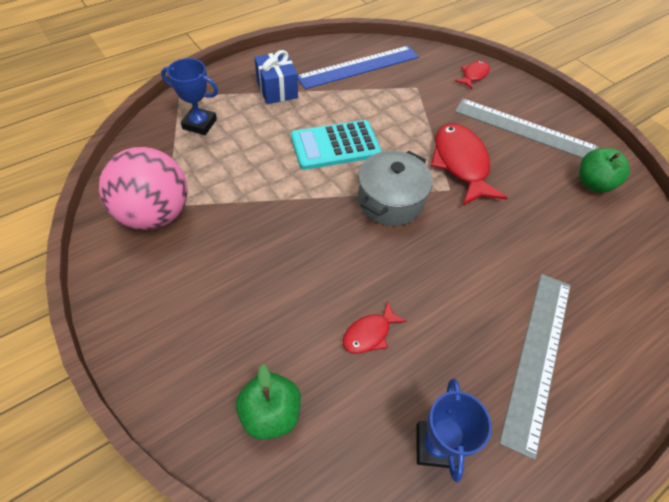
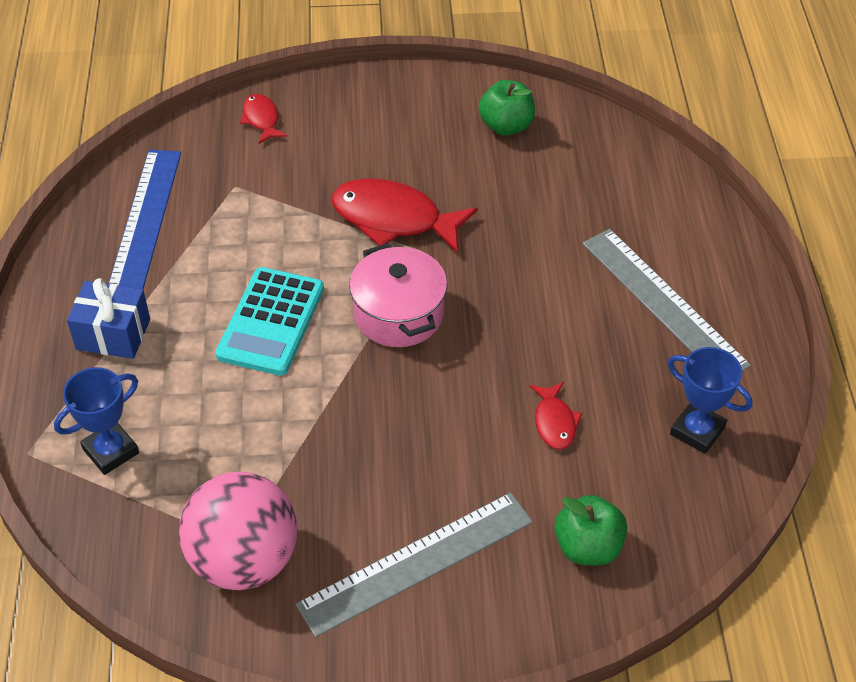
camera: 55 degrees left, 5 degrees down
grey pot [358,151,433,226] -> pink pot [349,243,447,347]
grey ruler [455,99,599,158] -> grey ruler moved to [296,492,533,637]

